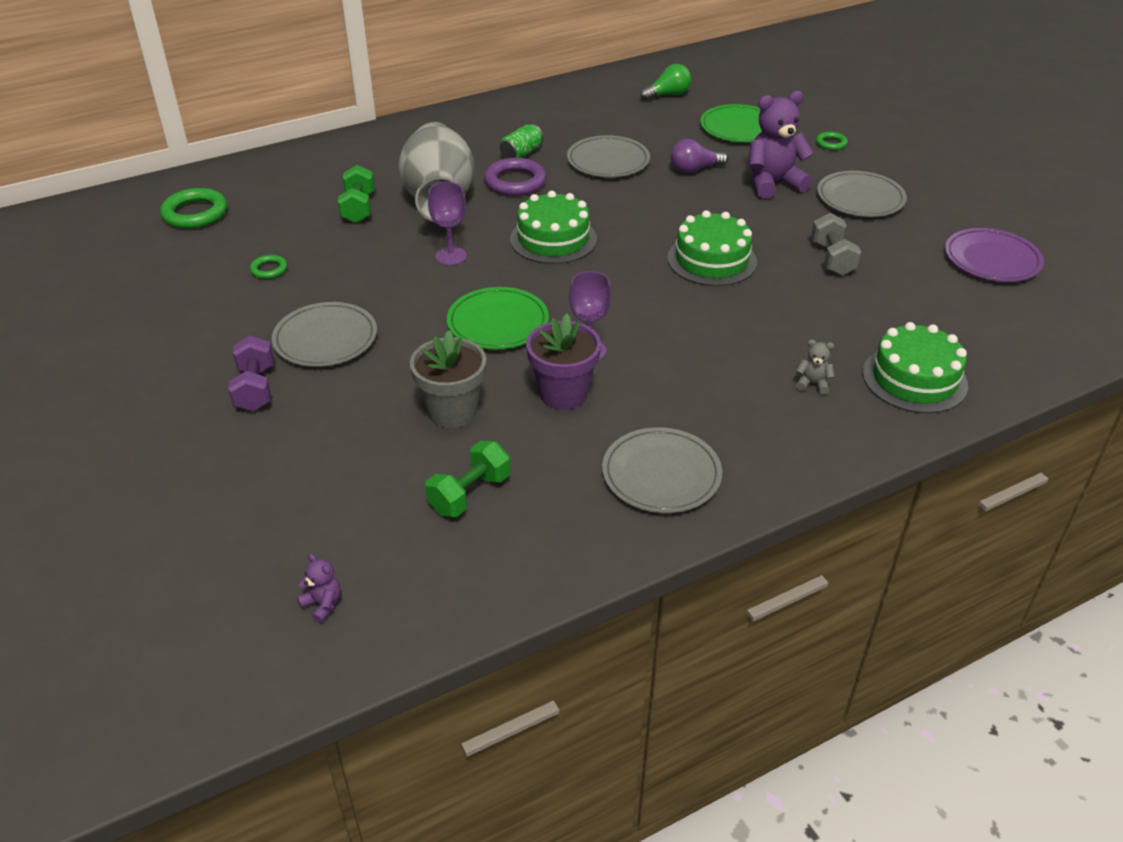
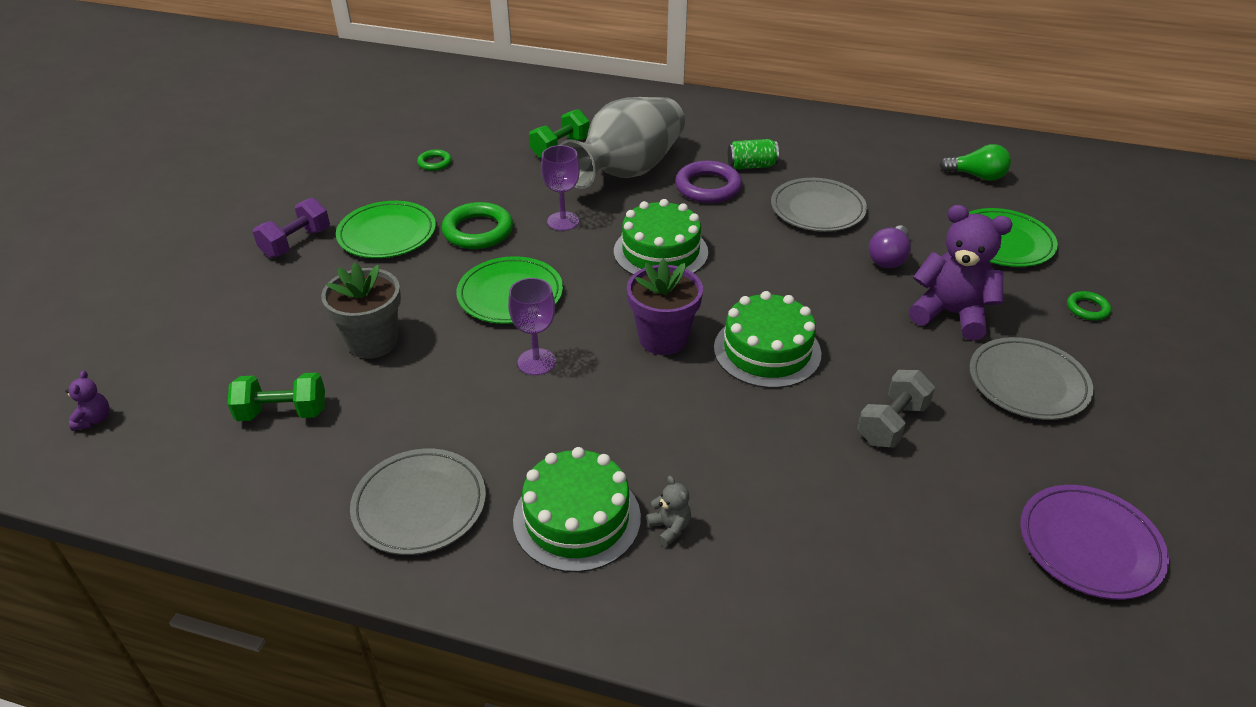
camera: 45 degrees right, 0 degrees up
green ring [160,188,227,229] -> green ring moved to [442,202,513,249]
grey plate [272,302,377,367] -> green plate [336,201,436,258]
purple flower pot [526,314,601,410] -> purple flower pot moved to [627,259,703,355]
purple light bulb [671,139,728,173] -> purple light bulb turned 90 degrees counterclockwise [869,225,911,268]
green cake [863,322,968,413] -> green cake moved to [513,447,641,572]

